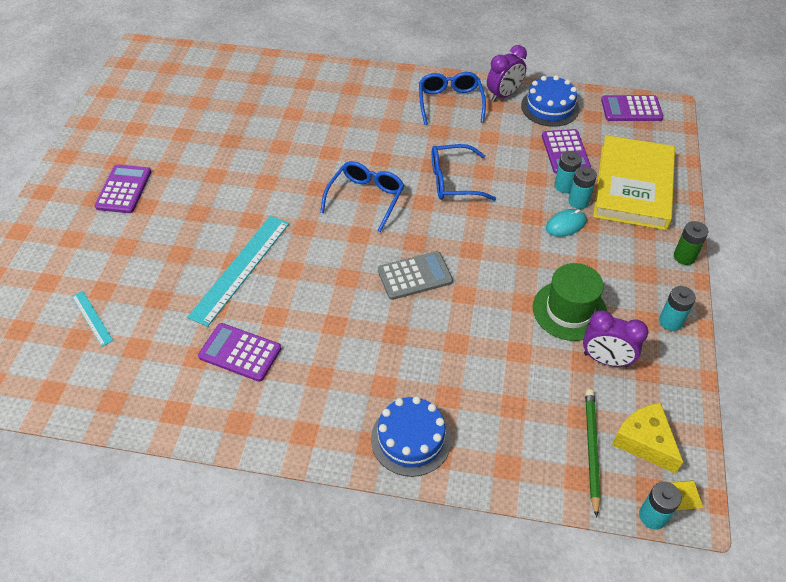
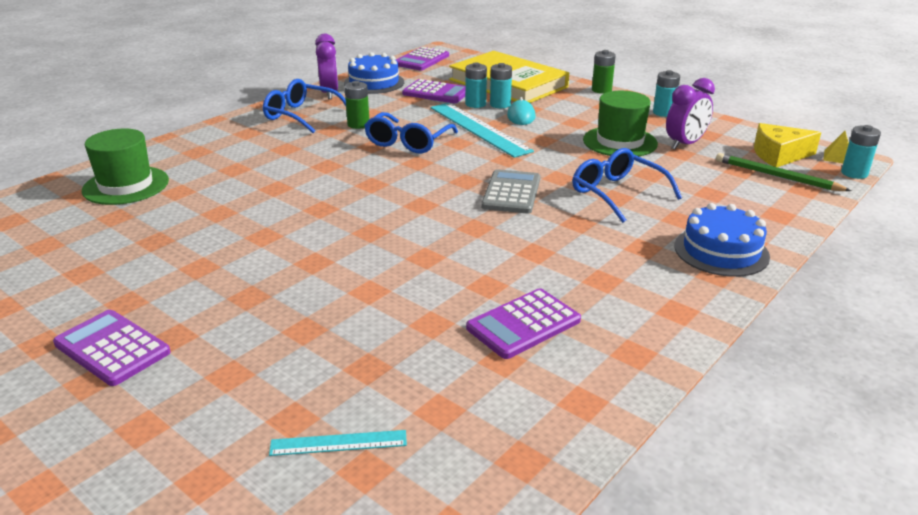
camera: 60 degrees left, 20 degrees down
turquoise ruler [187,216,290,327] -> turquoise ruler moved to [430,103,534,158]
blue glasses [320,161,404,233] -> blue glasses moved to [572,148,682,223]
none -> green hat [82,128,169,205]
none -> green battery [344,81,369,129]

